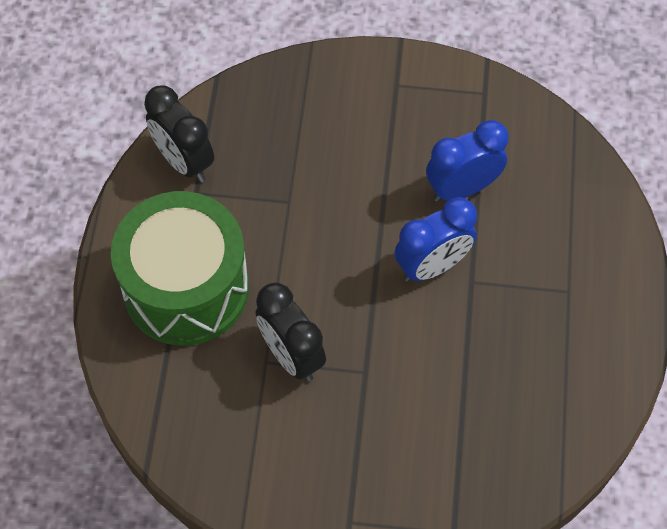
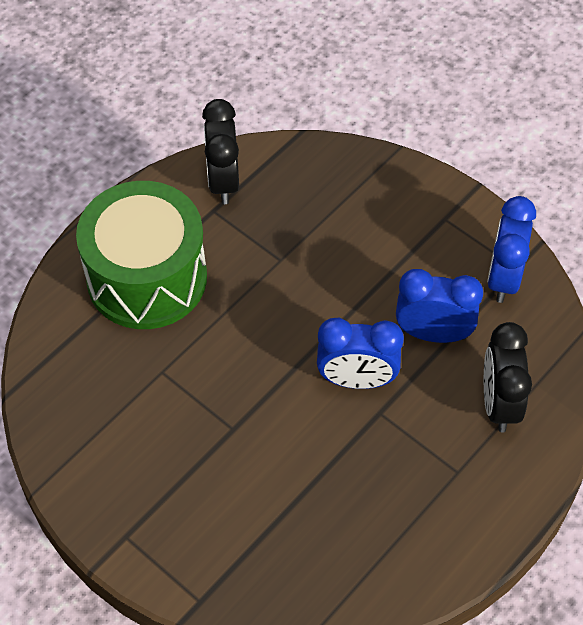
camera: 35 degrees right, 5 degrees down
black clock [256,282,326,381] -> black clock moved to [484,322,532,433]
none -> blue clock [487,196,536,303]

